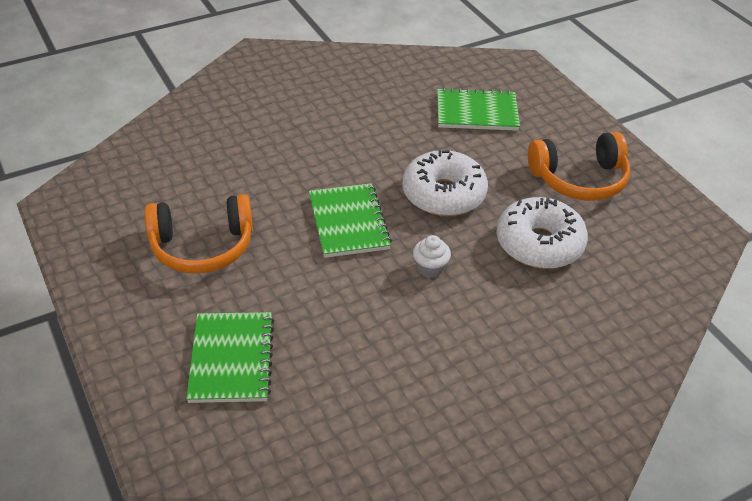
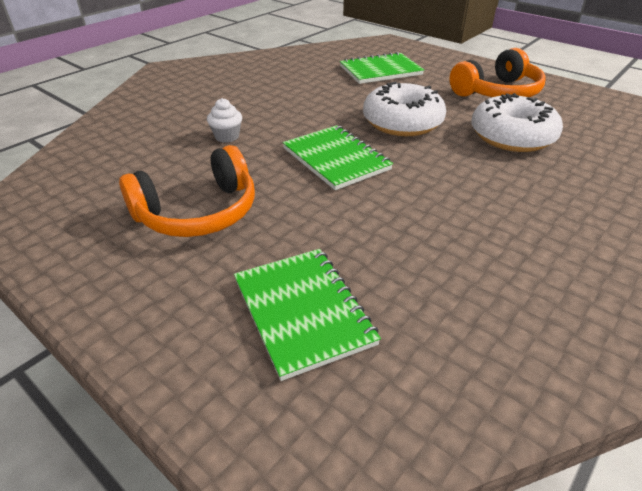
camera: 20 degrees left, 5 degrees down
white cupcake [413,235,451,278] -> white cupcake moved to [207,98,242,143]

